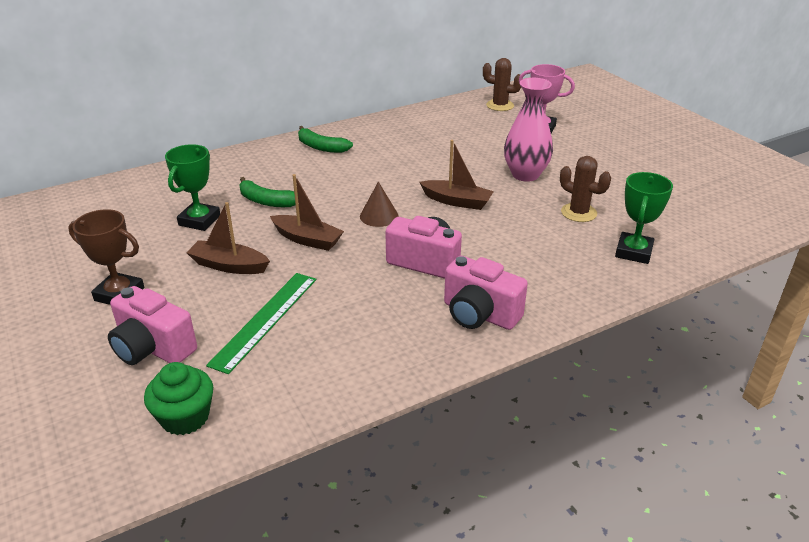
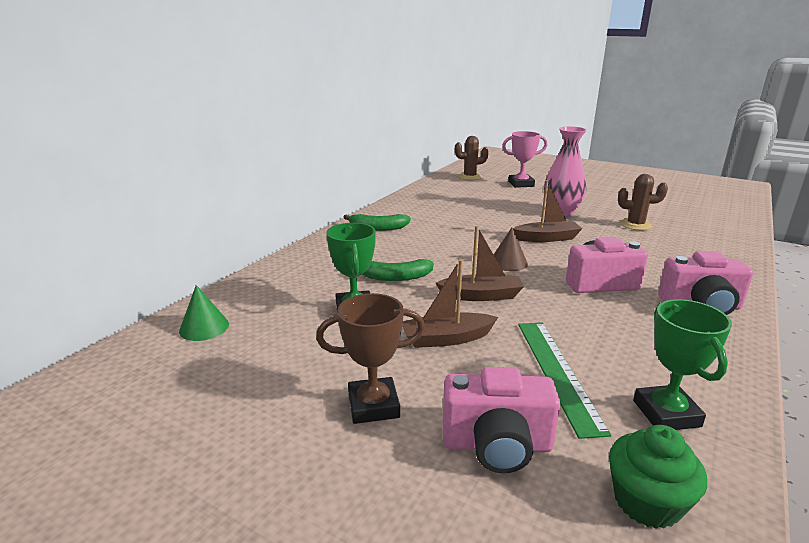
camera: 30 degrees left, 10 degrees down
green trophy [615,172,673,264] -> green trophy moved to [633,299,732,430]
none -> green cone [179,285,229,341]

